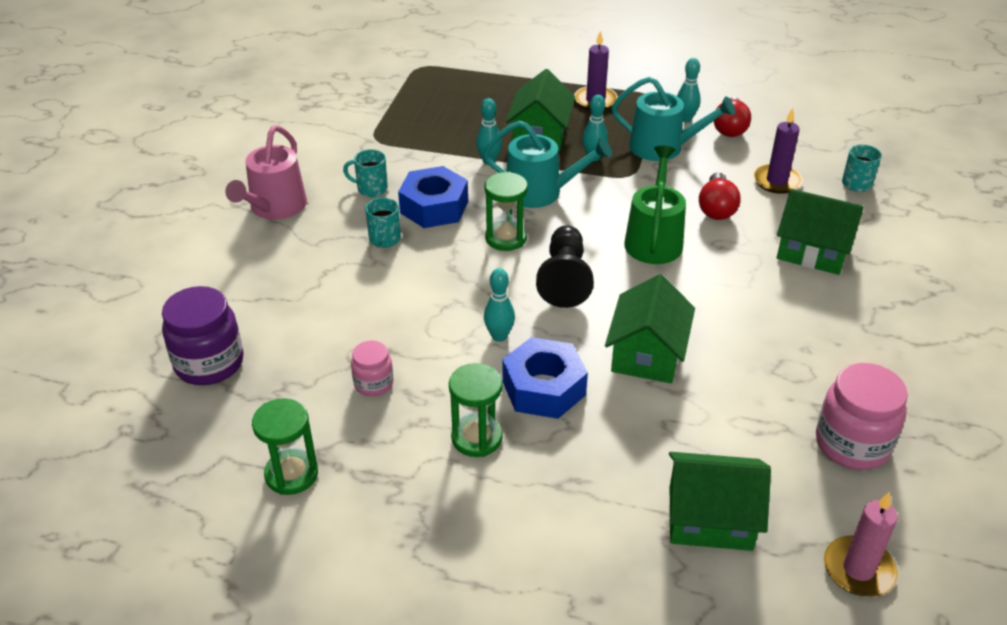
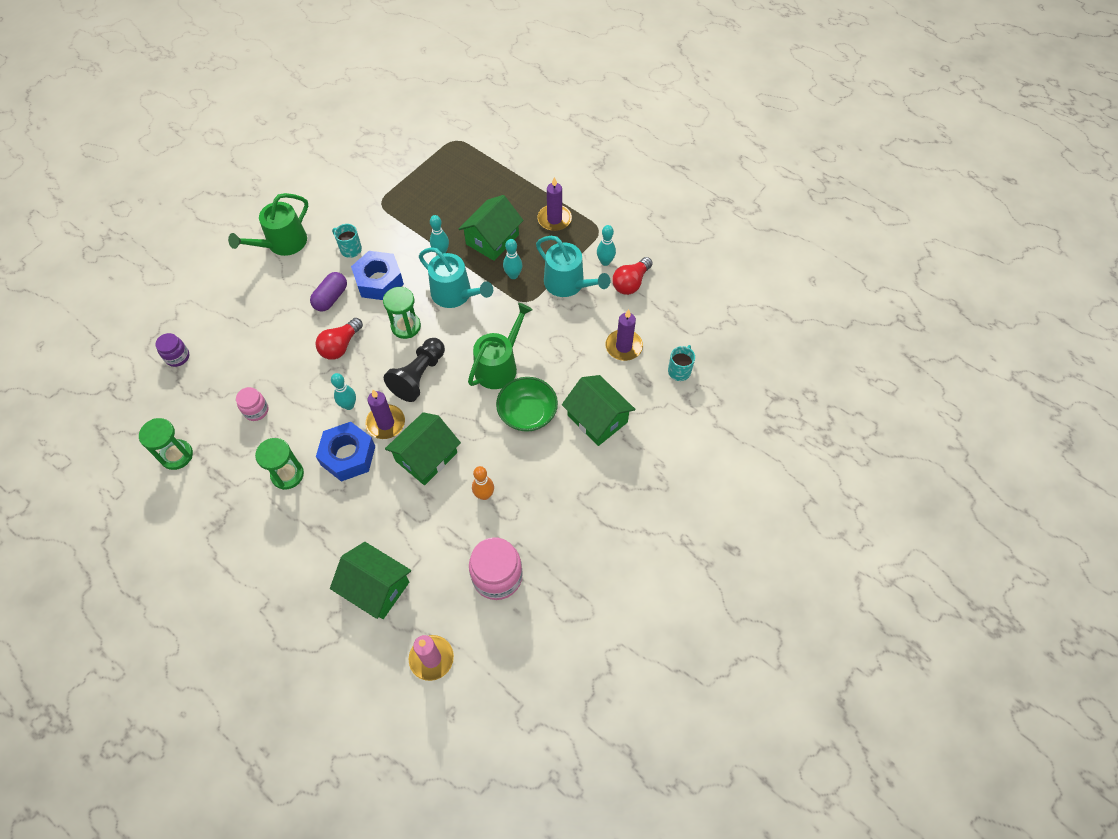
camera: 25 degrees right, 20 degrees up
purple jar [162,286,244,385] -> purple jar [156,333,189,367], size x0.56
pink watering can [225,126,307,220] -> green watering can [228,193,308,256]
turquoise mug [365,198,401,248] -> purple capsule [310,272,347,311]
red light bulb [699,172,740,220] -> red light bulb moved to [315,318,363,360]
none -> purple candle [365,390,405,439]
none -> orange bowling pin [472,466,494,500]
none -> green bowl [496,377,558,432]

